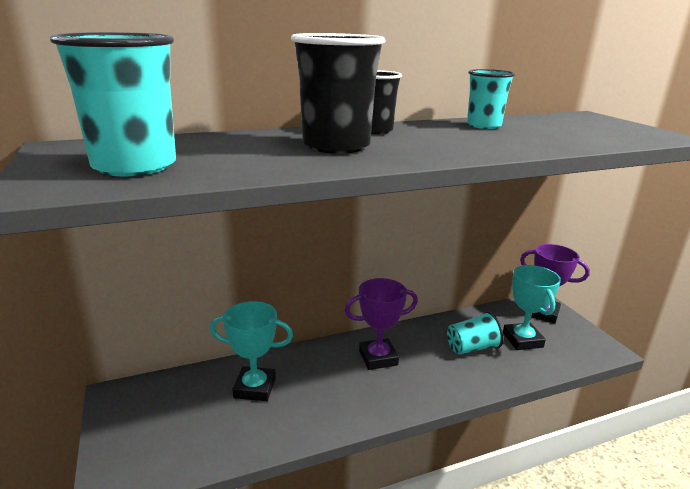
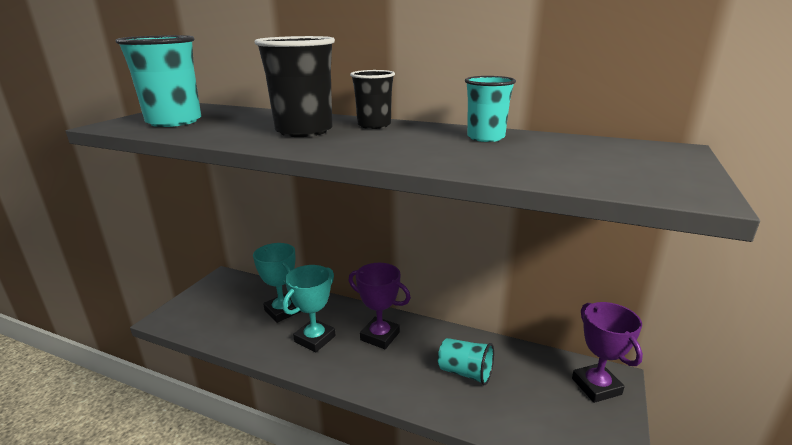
camera: 45 degrees right, 0 degrees up
turquoise trophy [503,265,561,350] -> turquoise trophy moved to [283,265,336,352]

